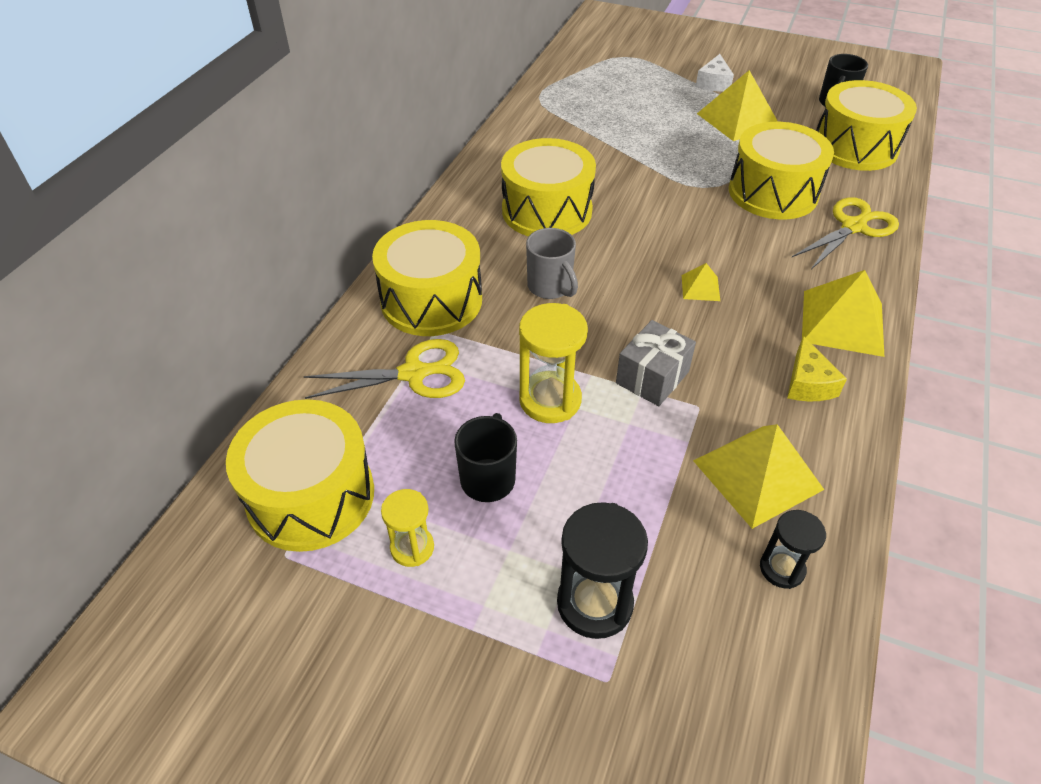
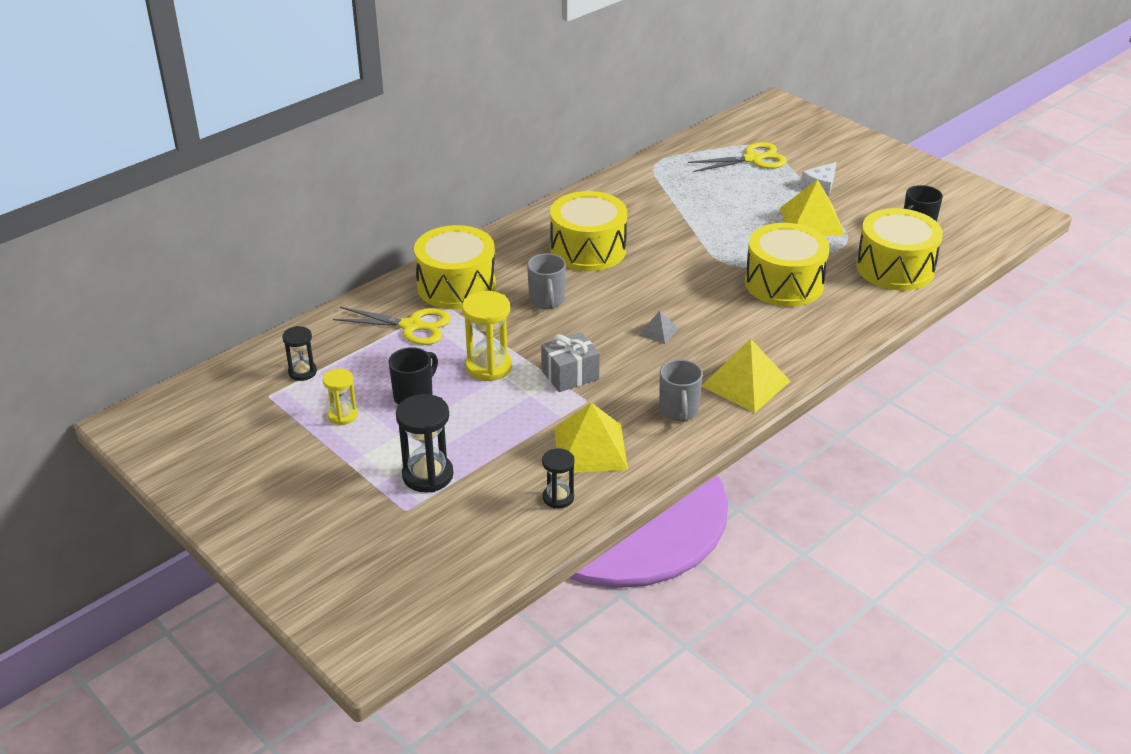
camera: 25 degrees right, 10 degrees down
yellow drum [226,399,374,552] -> black hourglass [282,326,317,381]
yellow pyramid [682,263,720,301] -> grey pyramid [639,311,678,344]
yellow cheese [787,336,847,402] -> grey mug [659,359,703,422]
yellow scissors [792,197,899,269] -> yellow scissors moved to [688,142,787,172]

